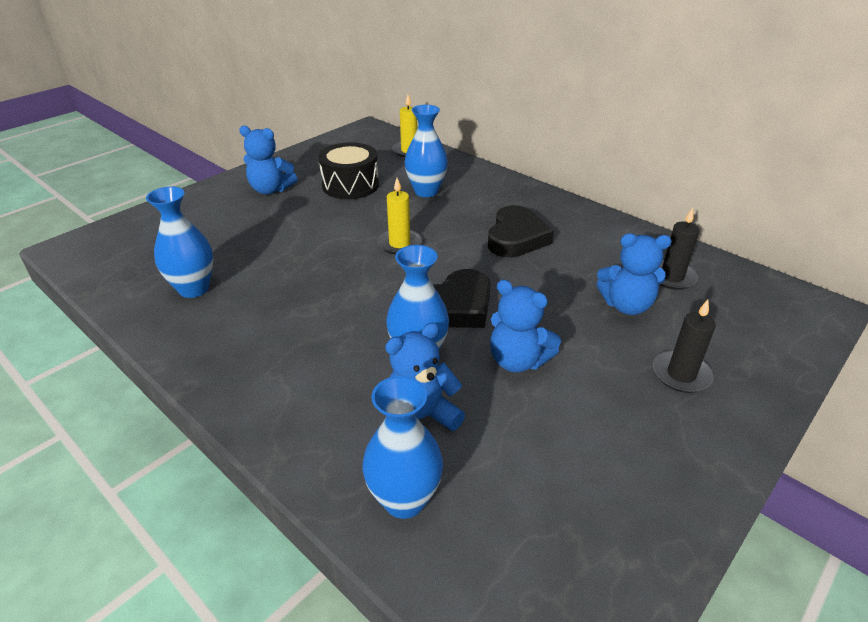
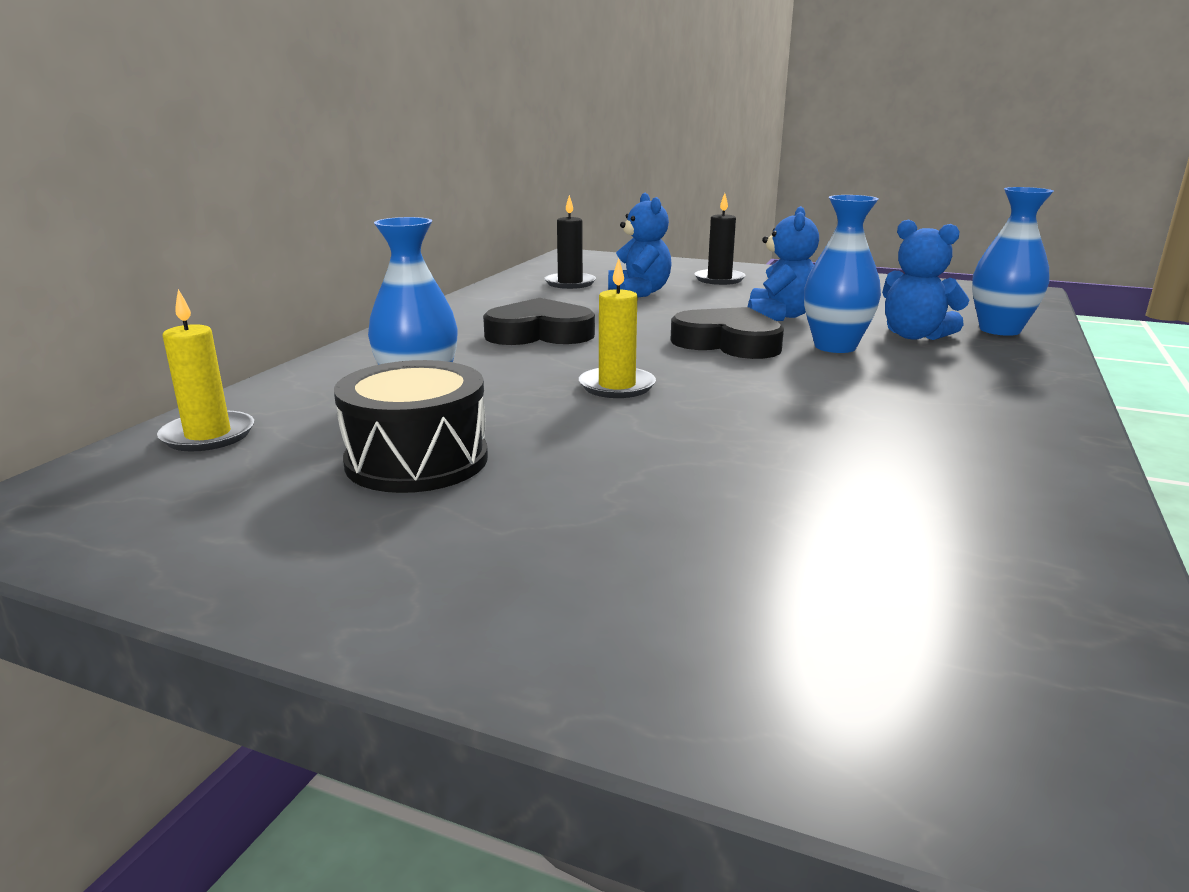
camera: 110 degrees left, 15 degrees down
blue vase [146,187,214,298] -> none
blue teddy bear [239,126,298,195] -> none

